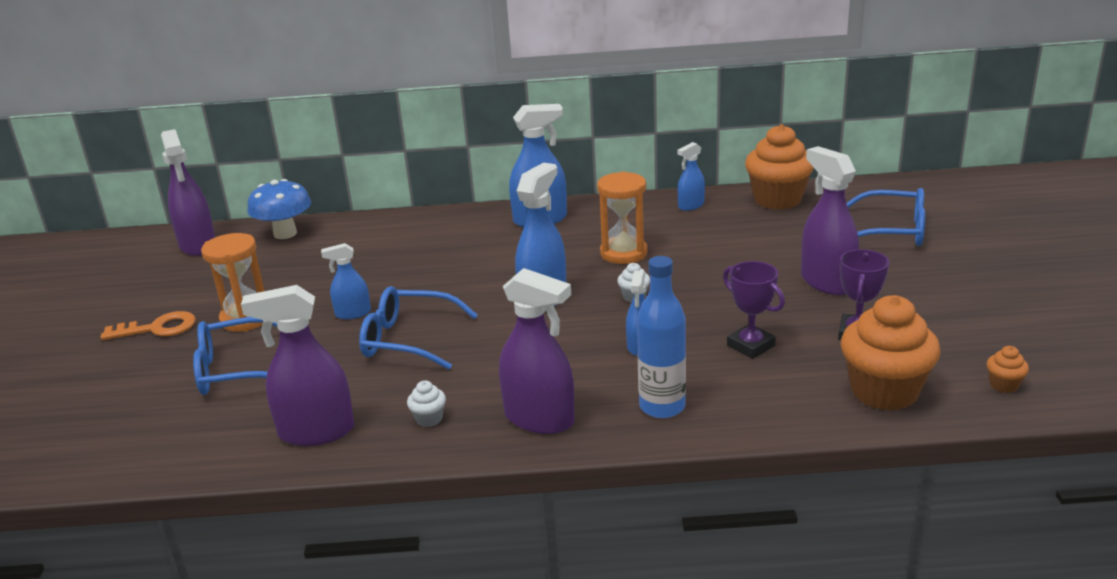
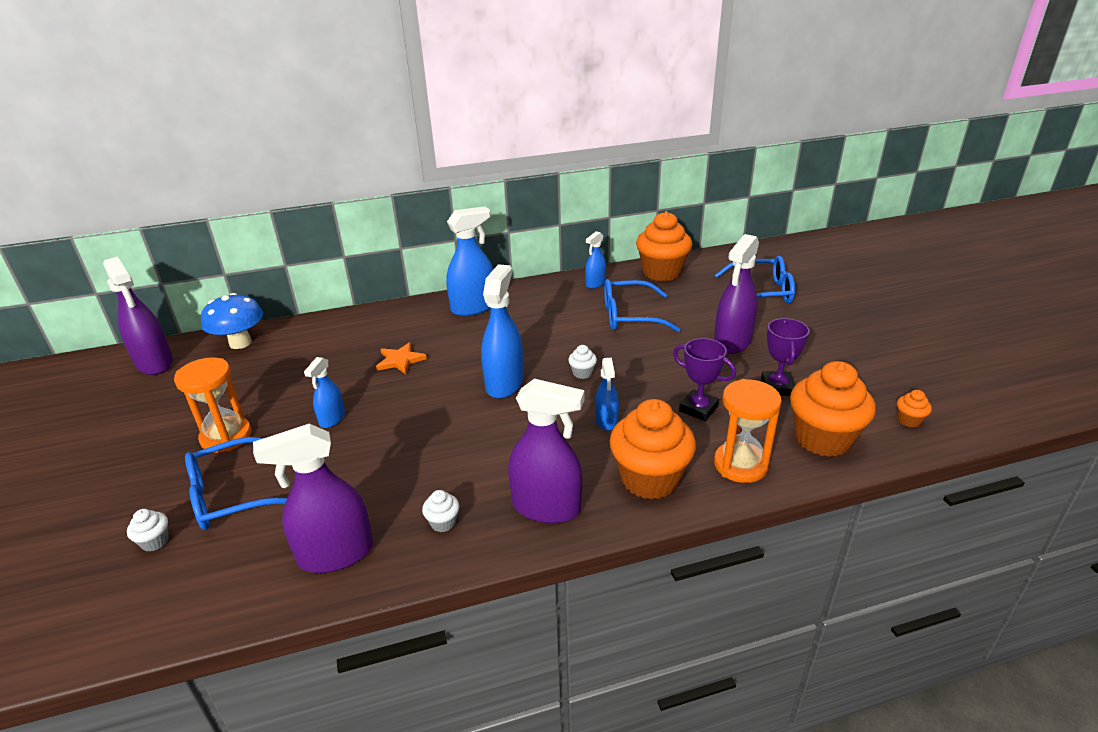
camera: 15 degrees left, 5 degrees up
orange key [101,311,196,340] -> none
blue spray bottle [321,243,371,319] -> blue spray bottle turned 45 degrees counterclockwise [304,357,345,428]
blue glasses [359,286,478,370] -> blue glasses moved to [604,279,681,332]
orange hourglass [597,171,648,264] -> orange hourglass moved to [714,379,781,483]
blue bottle [637,256,686,418] -> orange cupcake [610,399,696,500]
purple spray bottle [801,146,859,295] -> purple spray bottle turned 105 degrees counterclockwise [714,234,759,354]
none -> white cupcake [127,509,169,552]
none -> orange star [376,342,427,374]

